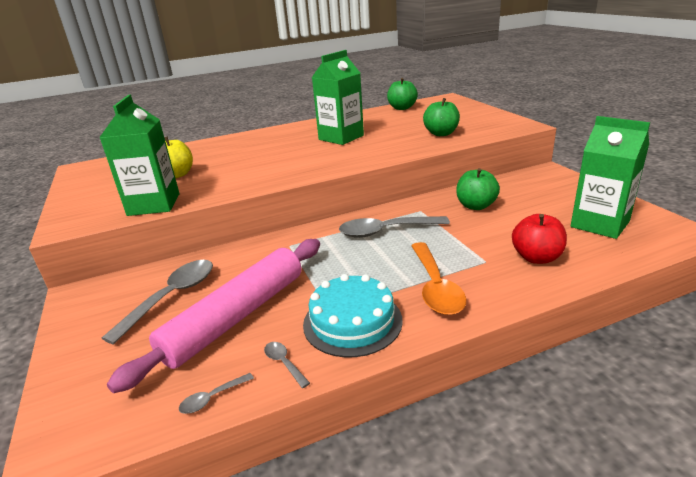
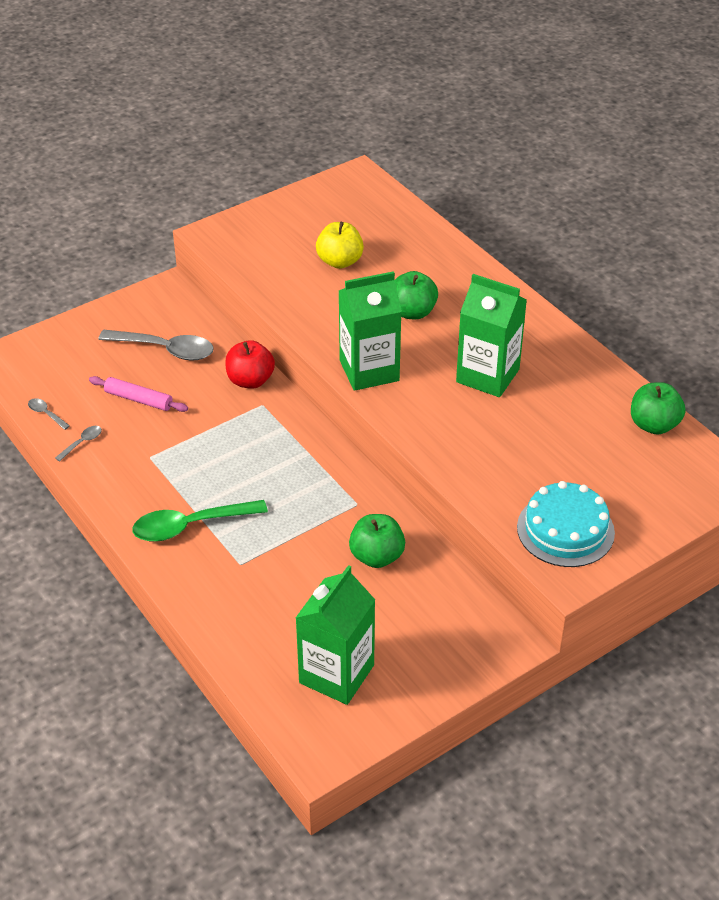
camera: 75 degrees right, 15 degrees up
green carton [99,95,180,216] -> green carton moved to [339,271,402,391]
pink rolling pin [107,239,320,393] -> pink rolling pin [89,376,188,412], size x0.48
turquoise cake [303,274,403,358] -> turquoise cake moved to [517,481,615,567]
grey spoon [339,216,450,238] -> none
orange spoon [411,242,466,315] -> green spoon [132,500,268,542]
green apple [423,98,460,136] -> green apple moved to [395,271,438,319]
red apple [512,214,567,264] -> red apple moved to [225,340,275,389]

